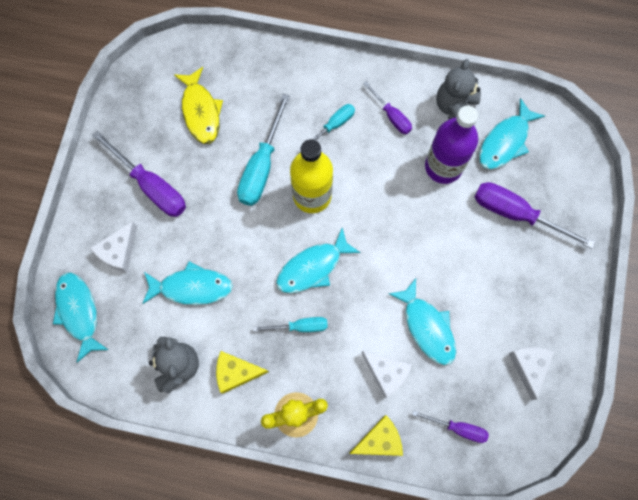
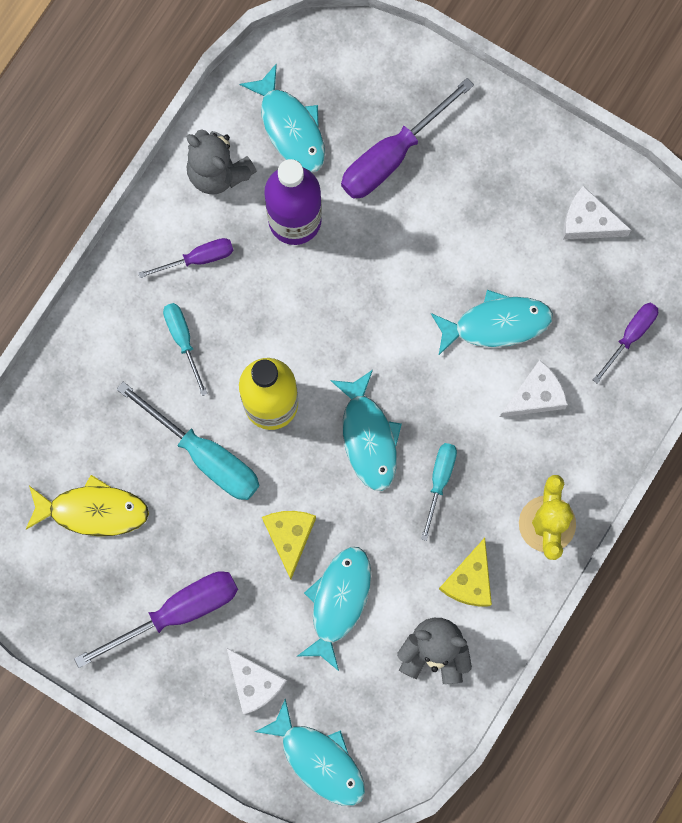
camera: 70 degrees left, 5 degrees up
turquoise fish [53,272,108,363] -> turquoise fish turned 135 degrees counterclockwise [255,699,365,806]
yellow cheese [349,415,403,456] -> yellow cheese moved to [262,511,316,579]

